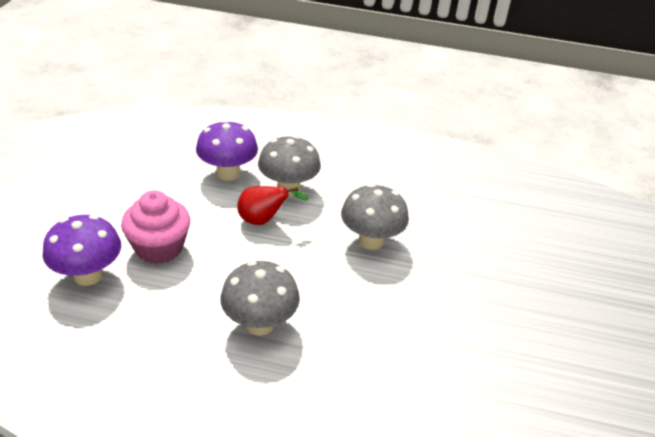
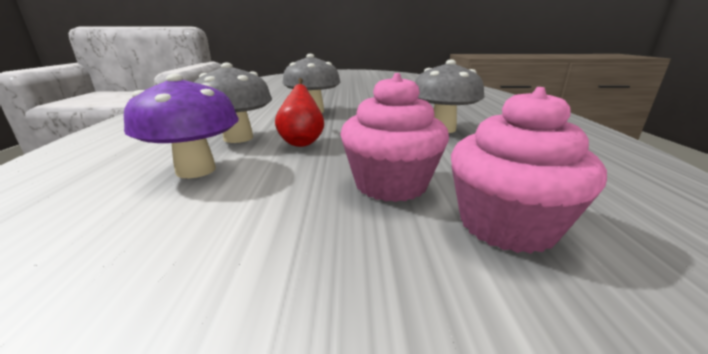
camera: 100 degrees left, 15 degrees down
purple mushroom [43,215,121,286] -> pink cupcake [451,87,607,254]

